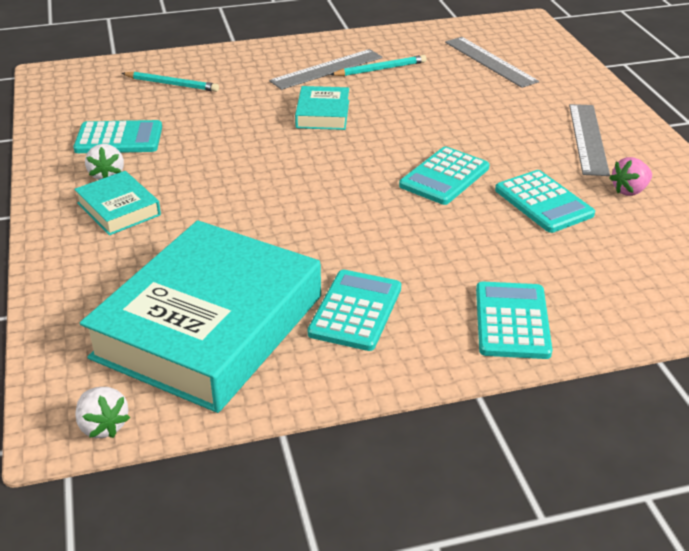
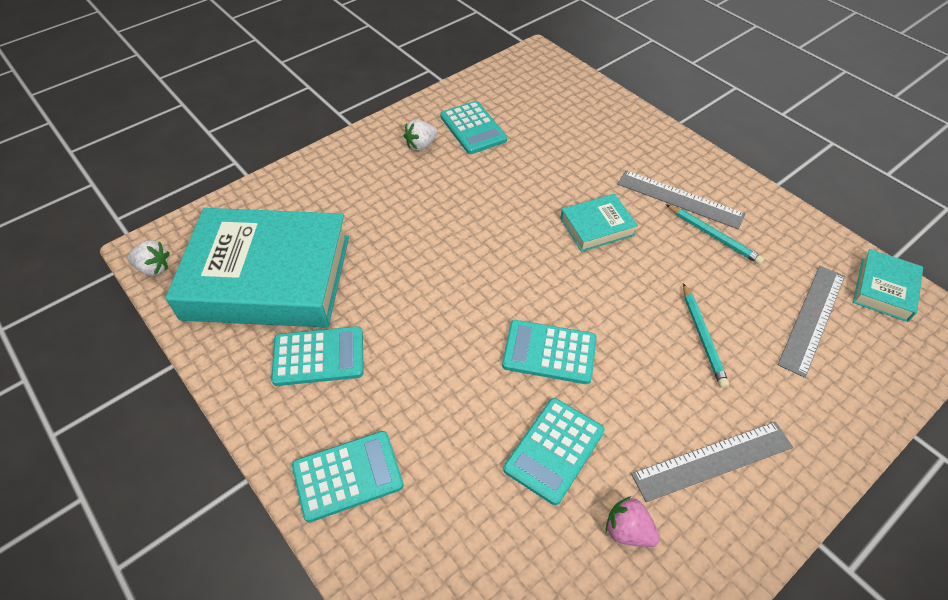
camera: 65 degrees right, 15 degrees up
turquoise book [74,171,161,235] -> turquoise book moved to [853,249,923,322]
white strawberry [75,387,130,438] -> white strawberry turned 105 degrees counterclockwise [127,240,170,276]
turquoise pencil [121,71,219,92] -> turquoise pencil moved to [683,283,729,388]

